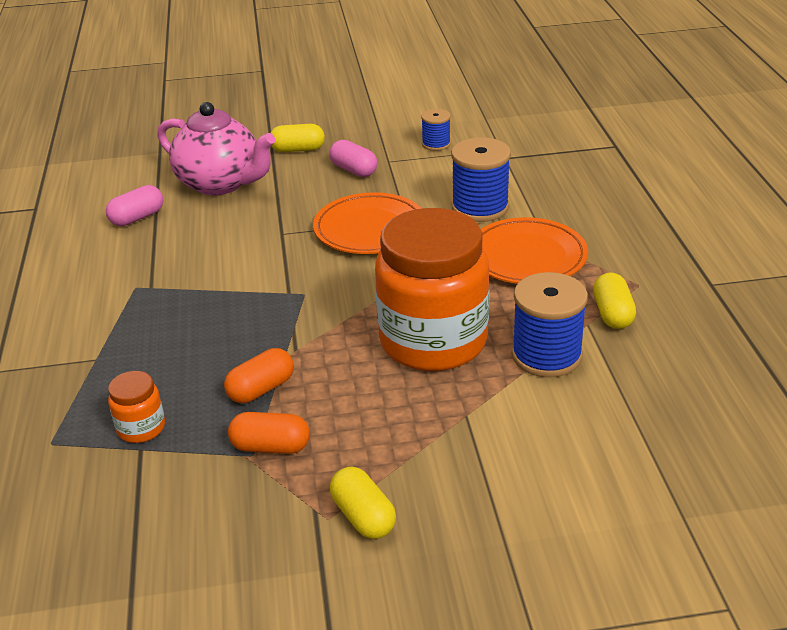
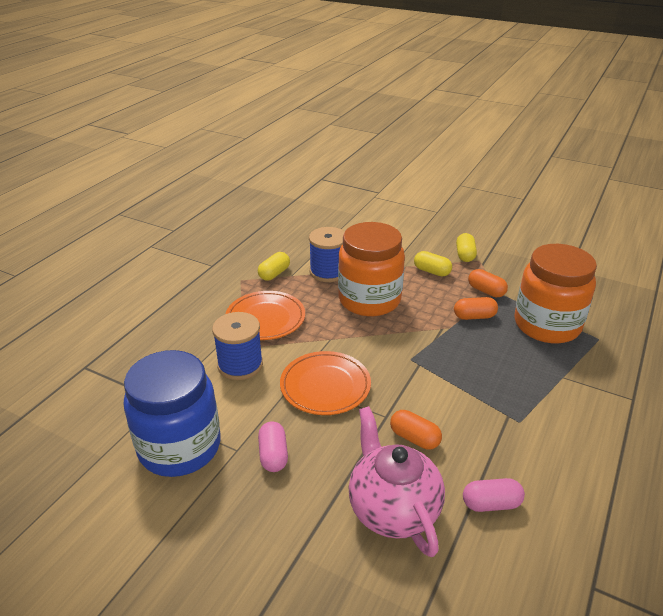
camera: 145 degrees left, 0 degrees up
orange jar [108,371,165,443] -> orange jar [514,244,597,344], size x2.41
yellow capsule [271,124,325,152] -> yellow capsule moved to [414,251,452,277]
blue spool [421,109,451,151] -> blue jar [124,350,221,477]
none -> orange capsule [390,410,442,449]

